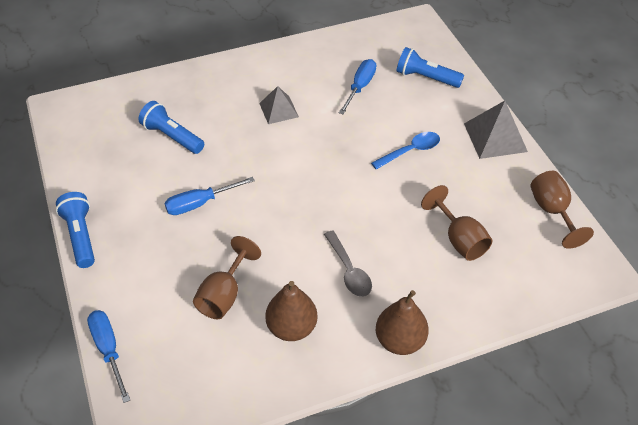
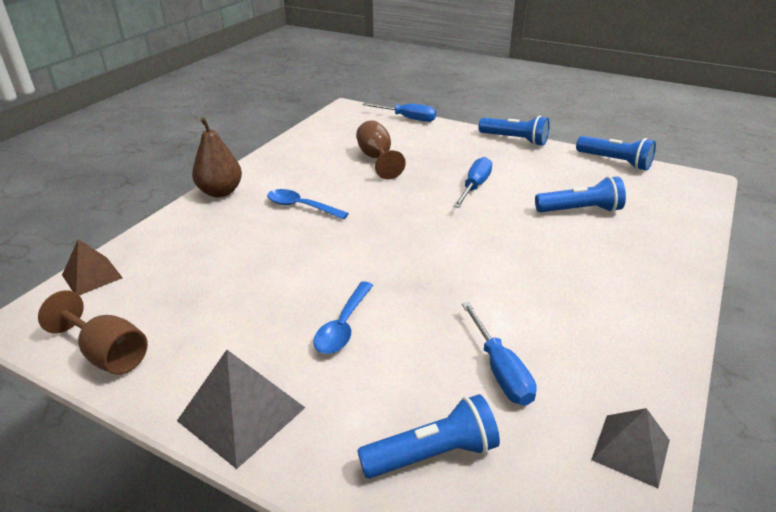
camera: 140 degrees right, 15 degrees down
grey pyramid [259,86,299,124] -> grey pyramid moved to [591,408,670,488]
brown pear [265,281,318,341] -> none
grey spoon [324,231,372,297] -> blue spoon [267,189,349,220]
brown goblet [421,185,492,261] -> none
none -> brown pyramid [62,239,123,295]
none -> blue flashlight [576,136,656,171]

